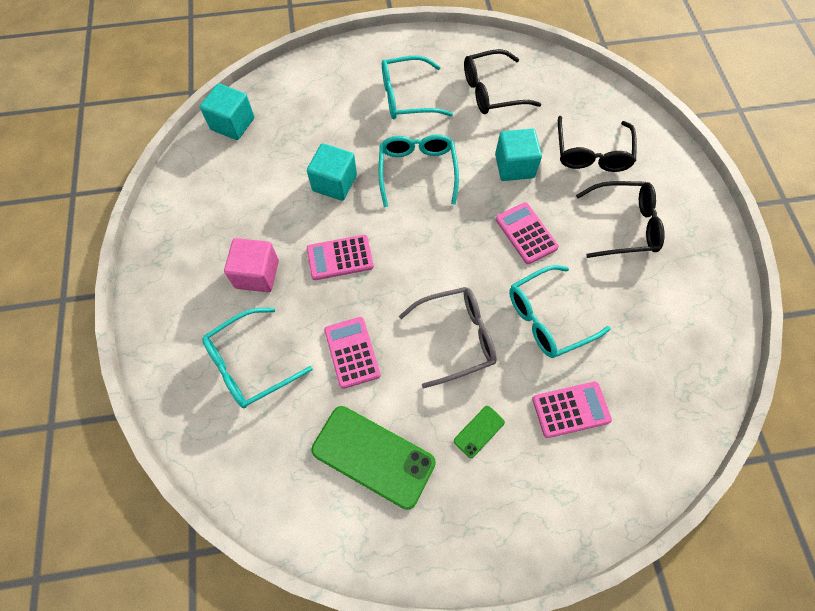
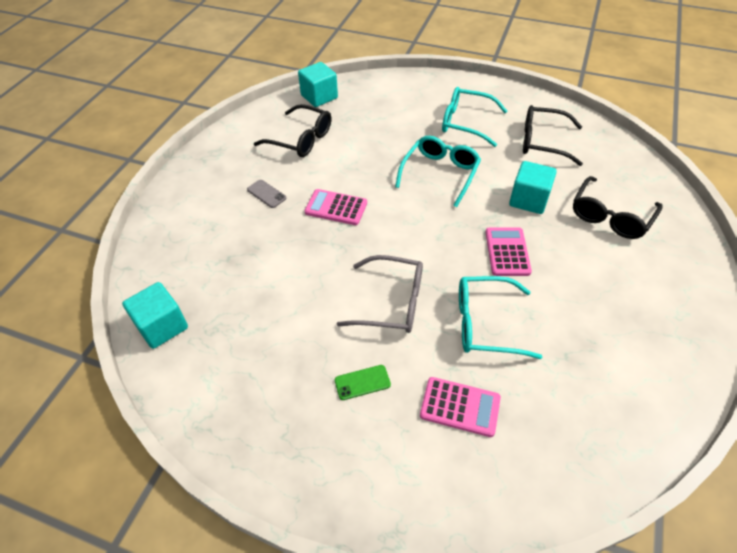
camera: 30 degrees right, 15 degrees down
turquoise glasses [202,308,312,408] -> none
pink cube [224,238,279,292] -> grey phone [247,180,286,208]
turquoise cube [307,143,357,201] -> turquoise cube moved to [122,282,188,349]
green phone [311,406,436,510] -> none
pink calculator [324,317,381,389] -> none
black glasses [576,181,665,258] -> black glasses moved to [254,104,331,157]

